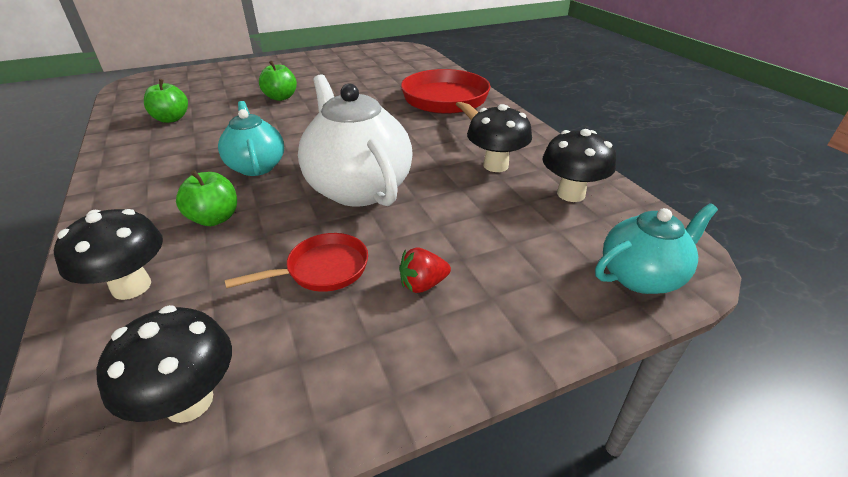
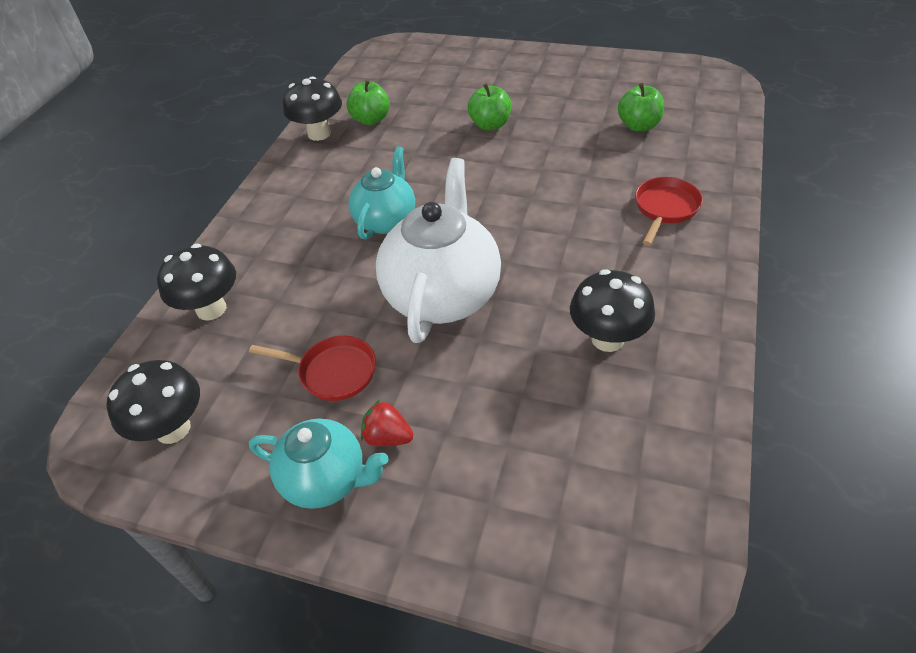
camera: 45 degrees right, 10 degrees up
green apple [176,170,237,226] -> green apple moved to [618,83,664,131]
red pan [401,69,491,120] -> red pan [635,177,703,245], size x0.52
black mushroom [542,129,616,202] -> black mushroom moved to [283,76,342,141]
turquoise teapot [595,203,718,294] -> turquoise teapot moved to [249,419,389,509]

